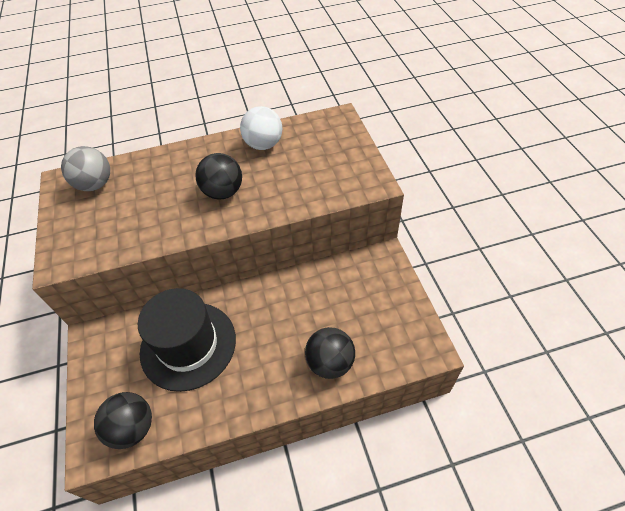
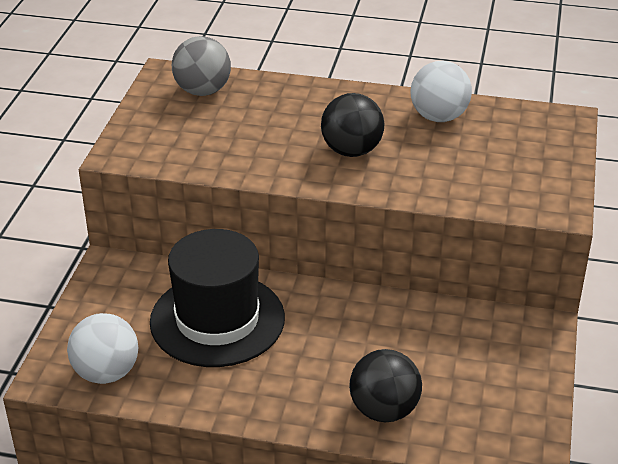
camera: 25 degrees right, 15 degrees down
black ball [94,392,152,449] -> white ball [67,313,138,384]

